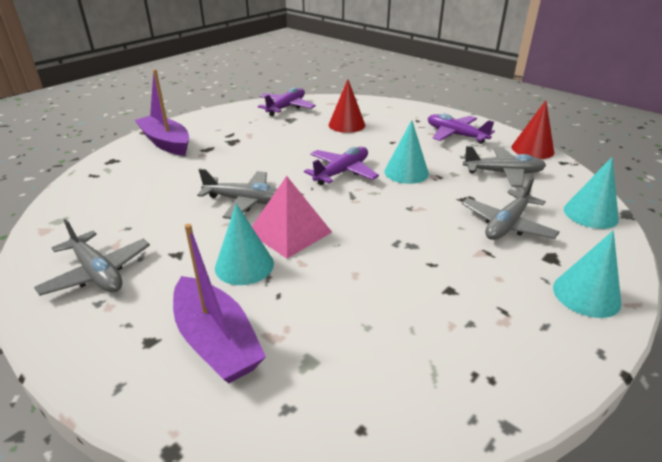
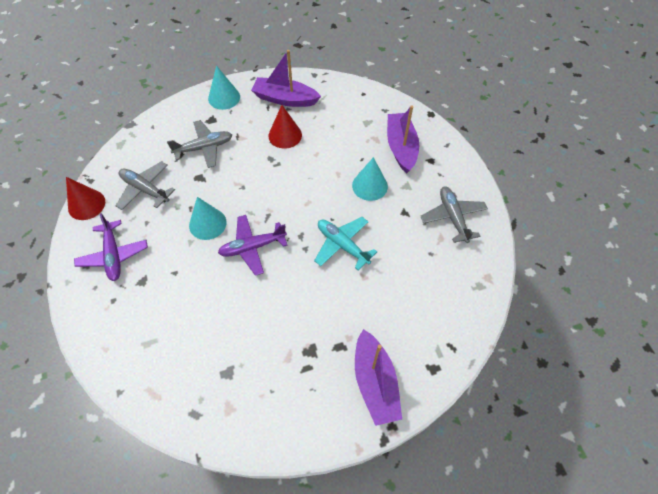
camera: 150 degrees left, 25 degrees up
grey plane [197,169,277,219] -> turquoise plane [314,217,377,271]
pink pyramid [252,176,332,259] -> none
purple plane [258,87,316,116] -> none
red cone [329,79,365,133] -> red cone moved to [269,105,302,149]
turquoise cone [564,157,619,229] -> none
none -> purple boat [251,50,321,107]

